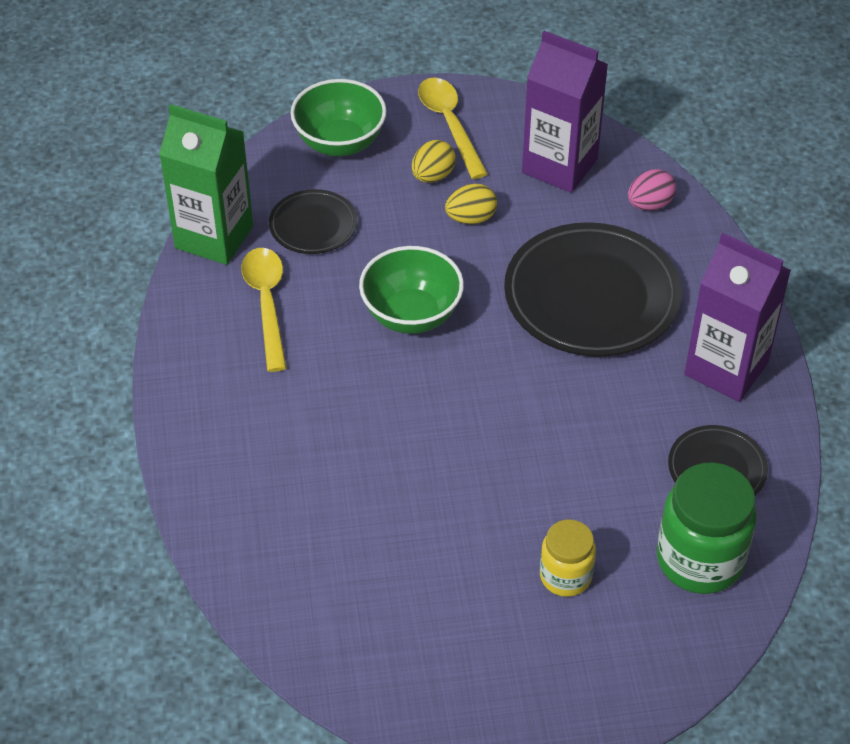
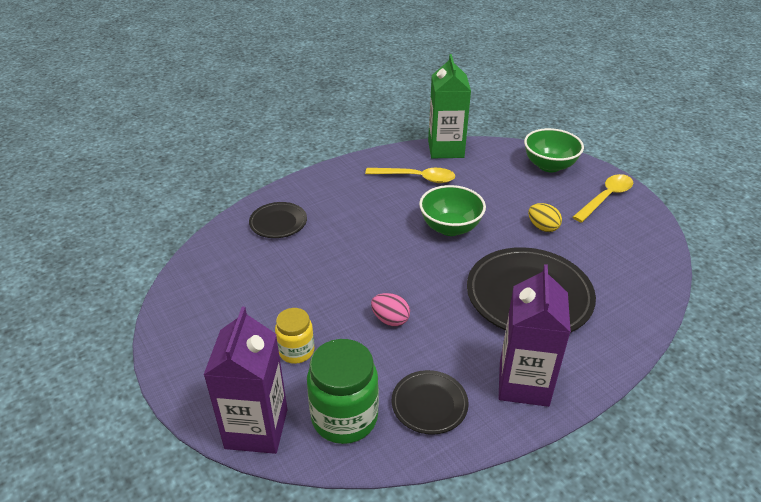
camera: 65 degrees right, 10 degrees down
yellow spoon [241,248,287,372] -> yellow spoon turned 45 degrees clockwise [365,168,455,183]
black plate [269,189,357,254] -> black plate moved to [249,202,307,238]
yellow egg [412,140,456,183] -> none
purple carton [522,31,608,193] -> purple carton moved to [204,307,288,454]
pink egg [628,169,676,211] -> pink egg moved to [371,293,410,326]

